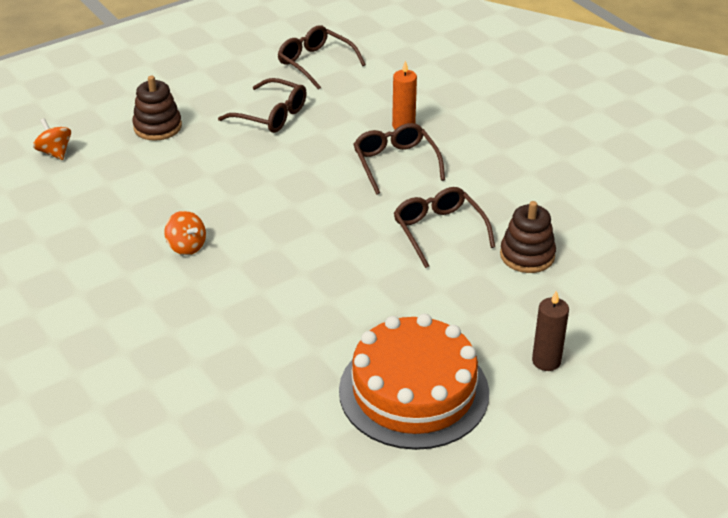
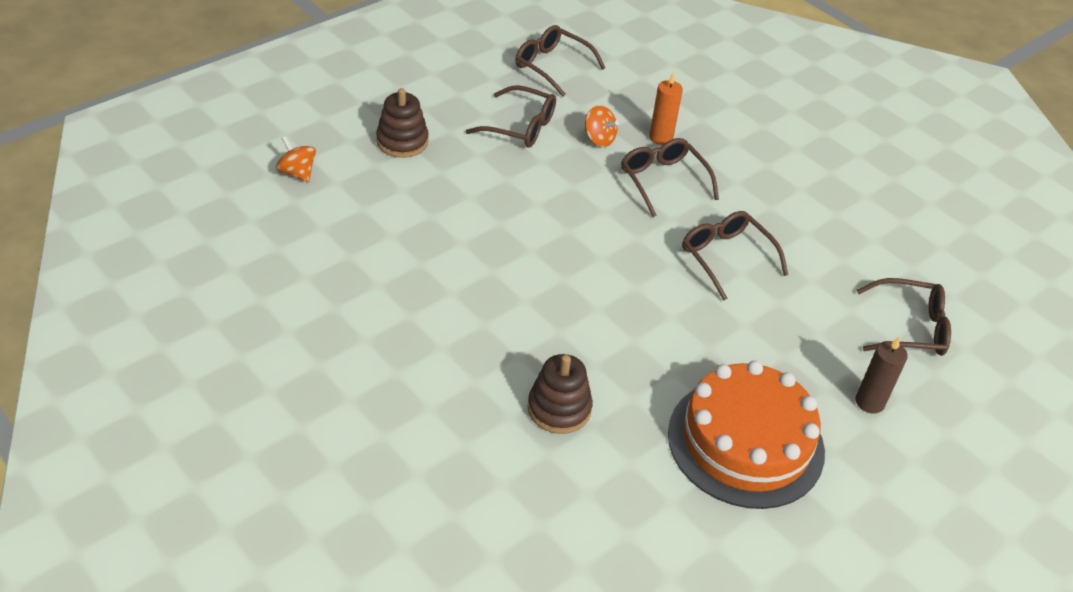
camera: 10 degrees left, 5 degrees up
orange spinning top [164,211,206,255] -> orange spinning top moved to [585,105,619,147]
brown stacking toy [500,201,556,273] -> brown stacking toy moved to [528,354,593,434]
none -> brown glasses [857,278,951,356]

